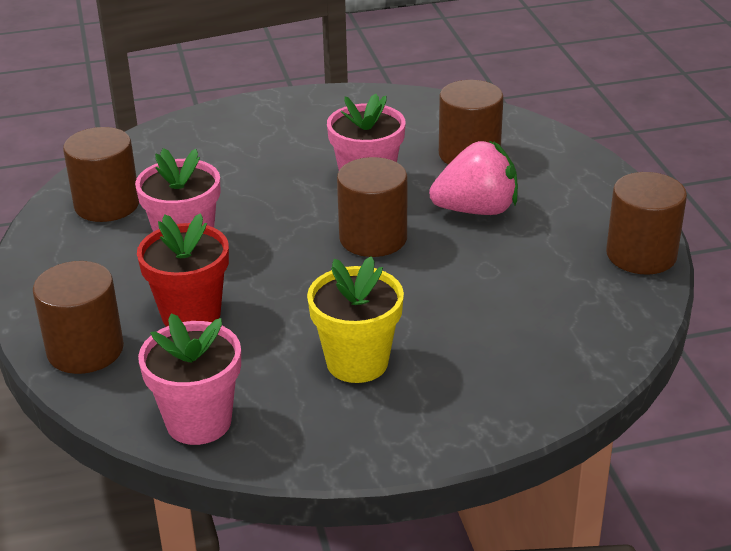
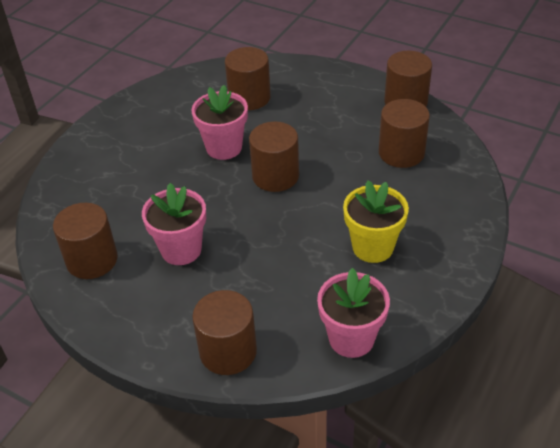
camera: 45 degrees left, 10 degrees up
red flower pot [137,213,229,327] -> none
pink strawberry [429,141,518,215] -> none
none -> brown cylinder [379,99,430,168]

